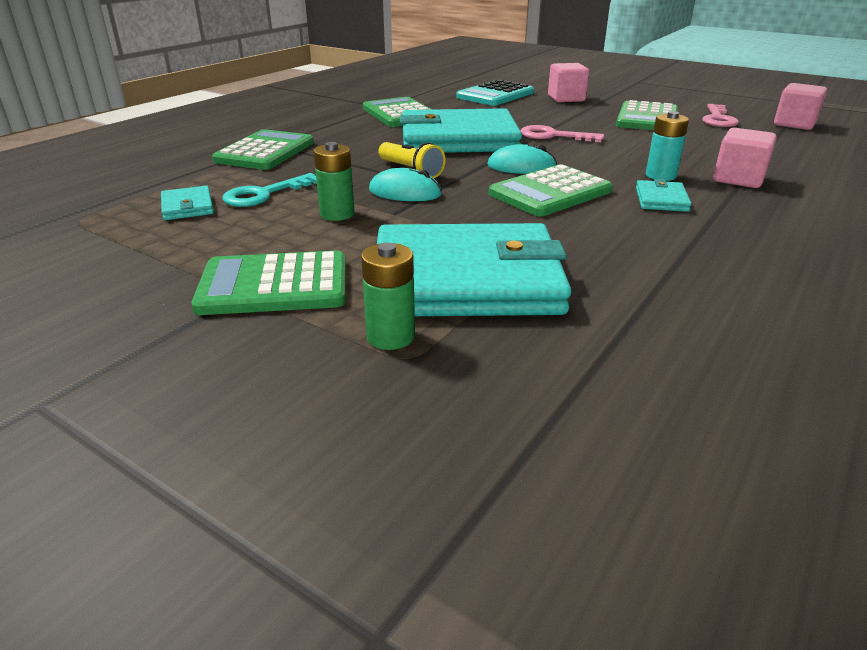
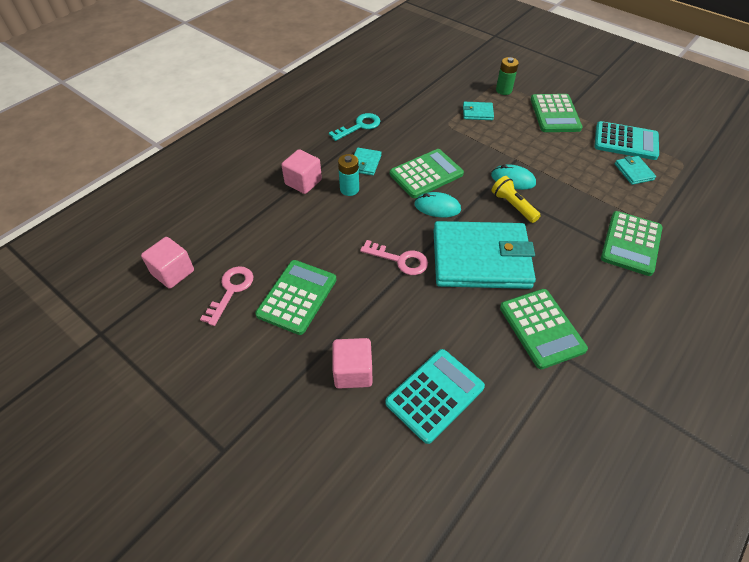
camera: 175 degrees left, 20 degrees up
green calculator [191,250,346,315] -> green calculator turned 90 degrees clockwise [531,94,582,132]
turquoise key [223,173,317,207] -> turquoise key moved to [329,113,380,141]
green battery [314,142,355,221] -> none
turquoise wallet [377,223,571,316] -> turquoise wallet [463,102,494,120], size x0.40
none -> turquoise calculator [594,121,659,160]

